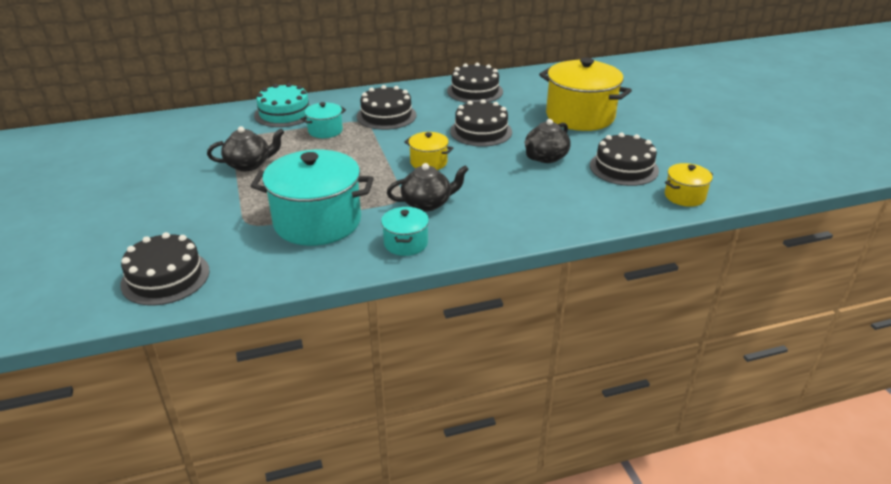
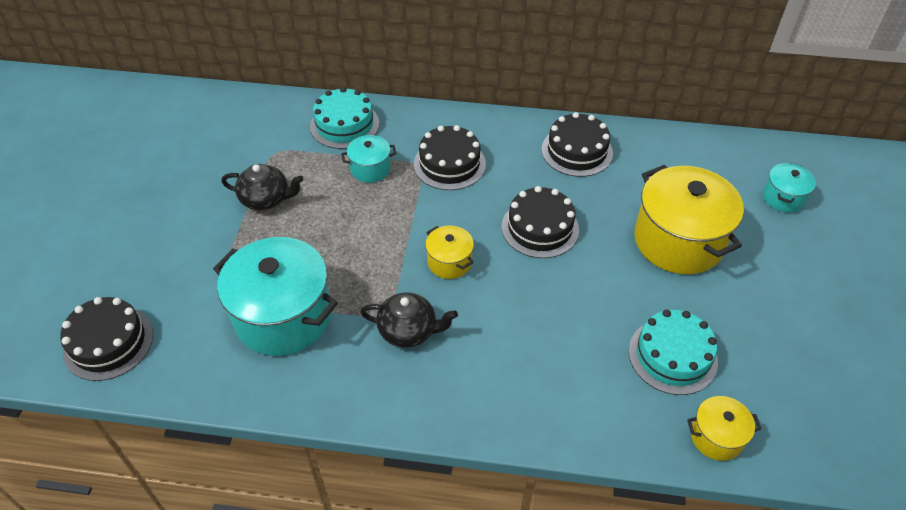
camera: 25 degrees right, 15 degrees up
turquoise pot [381,207,429,256] -> turquoise pot moved to [763,163,816,213]
black teapot [524,119,570,163] -> none
black cake [590,133,659,186] -> turquoise cake [629,310,718,395]

